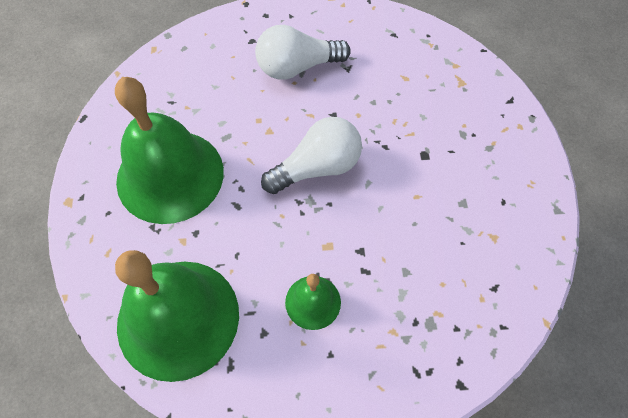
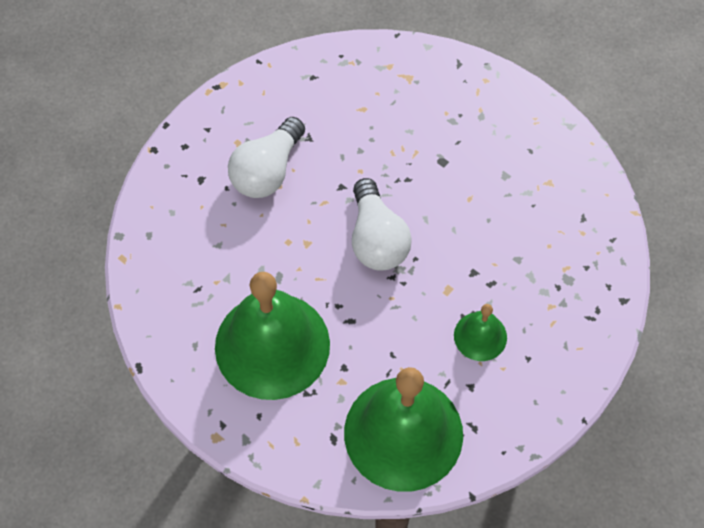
camera: 45 degrees left, 0 degrees up
white light bulb [261,117,362,194] -> white light bulb turned 150 degrees clockwise [352,178,412,270]

